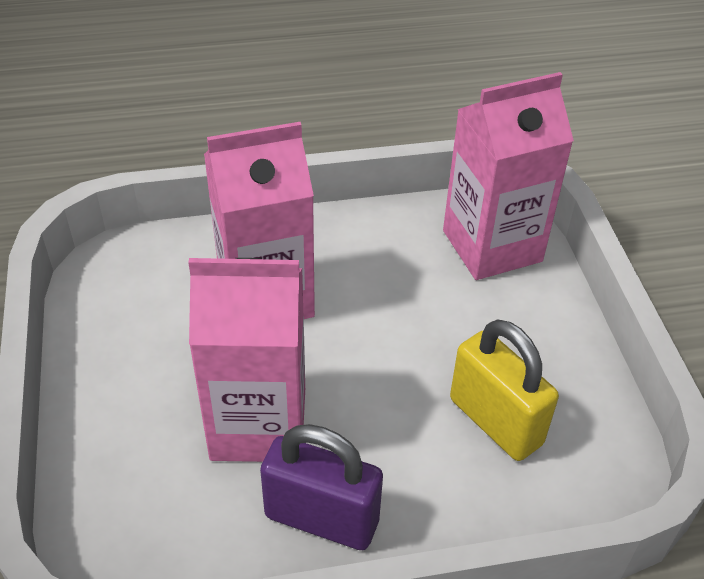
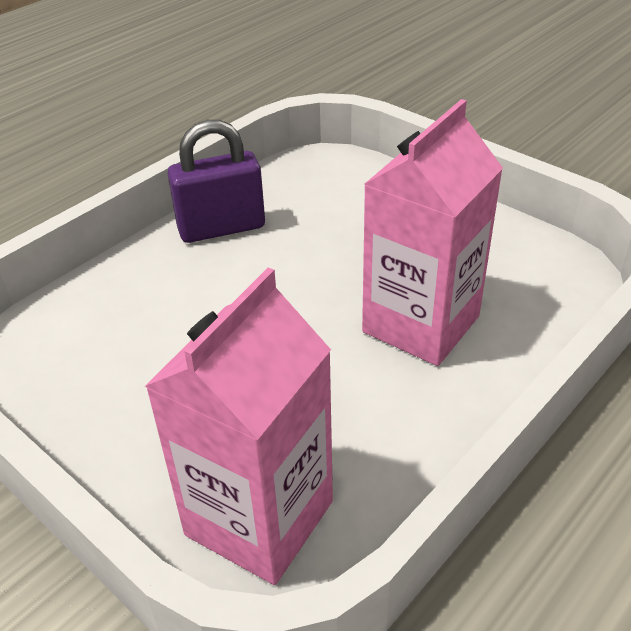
camera: 145 degrees right, 5 degrees down
pink carton [188,258,305,462] -> none
yellow padlock [450,319,559,461] -> none

